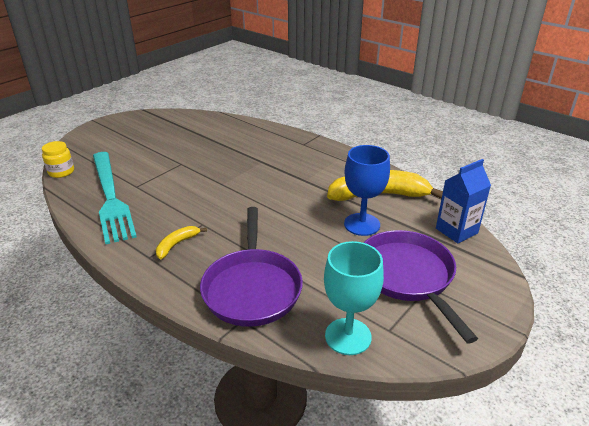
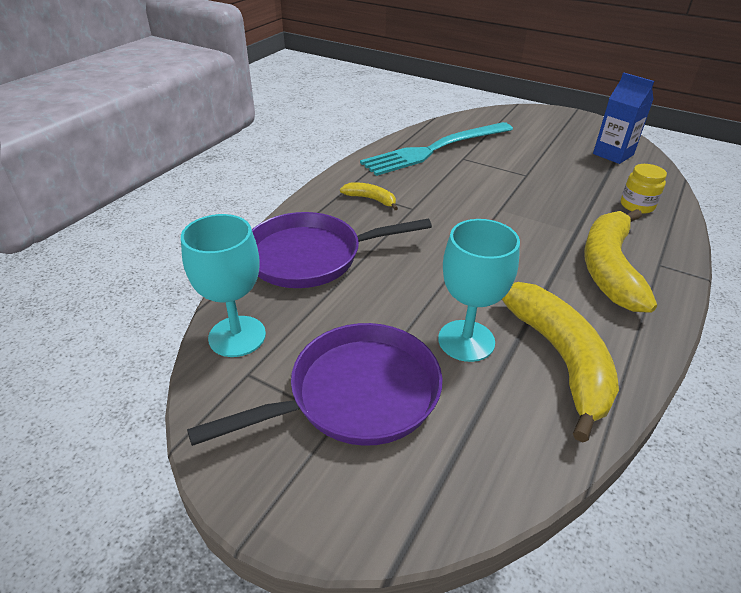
camera: 80 degrees right, 5 degrees up
yellow jar [42,141,74,178] -> yellow jar moved to [621,164,667,214]
blue goblet [344,145,390,236] -> turquoise goblet [438,219,520,362]
blue carton [436,159,491,244] -> blue carton moved to [593,73,654,164]
none -> yellow banana [584,209,657,313]

